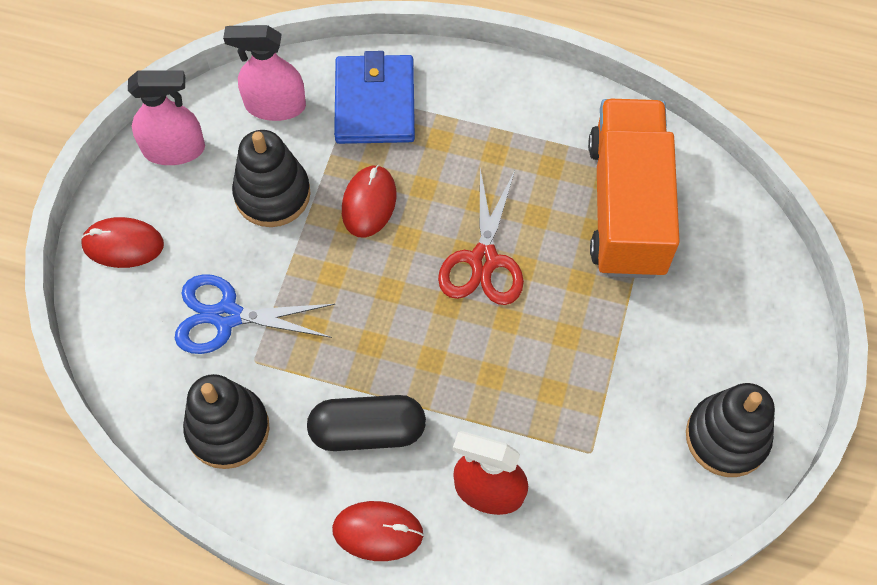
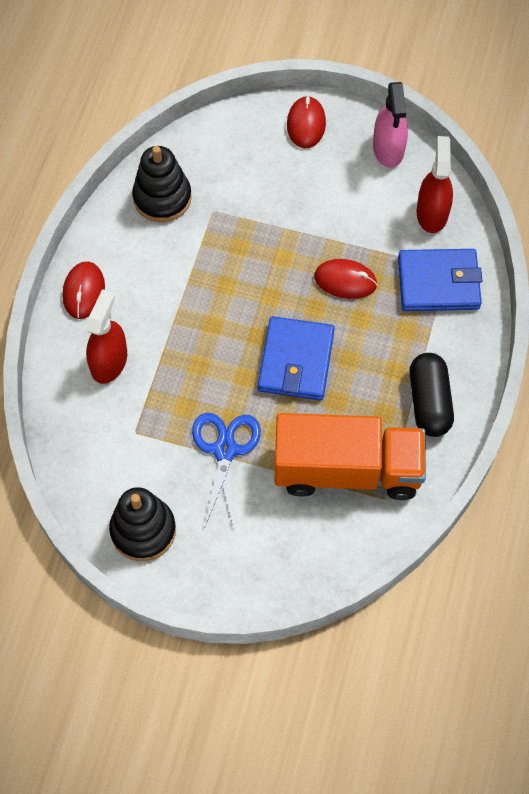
camera: 90 degrees right, 0 degrees up
blue scissors [175,274,336,354] -> blue scissors moved to [192,413,261,529]
pink spray bottle [223,25,306,121] -> red spray bottle [417,136,453,233]
black stacking toy [232,130,311,227] -> none
black capsule [307,395,426,451] -> black capsule moved to [409,353,454,437]
red scissors [438,169,524,305] -> blue wallet [258,316,335,401]

